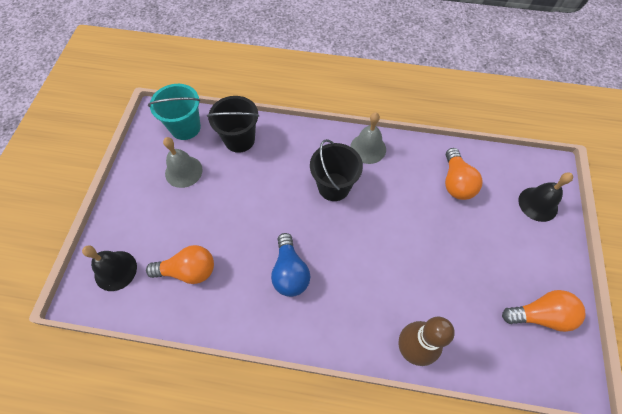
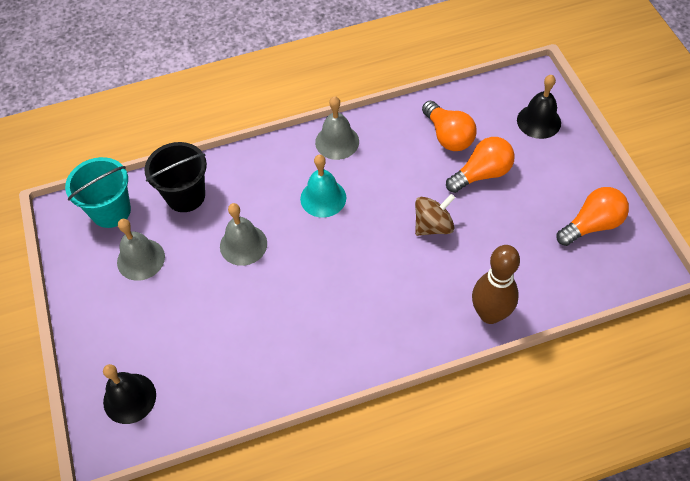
camera: 25 degrees left, 5 degrees down
orange light bulb [146,245,214,284] -> orange light bulb moved to [446,137,515,193]
blue light bulb [271,233,310,297] -> none
black bucket [310,139,363,201] -> turquoise bell [300,154,346,218]
none -> grey bell [220,203,267,266]
none -> brown spinning top [415,194,455,236]

